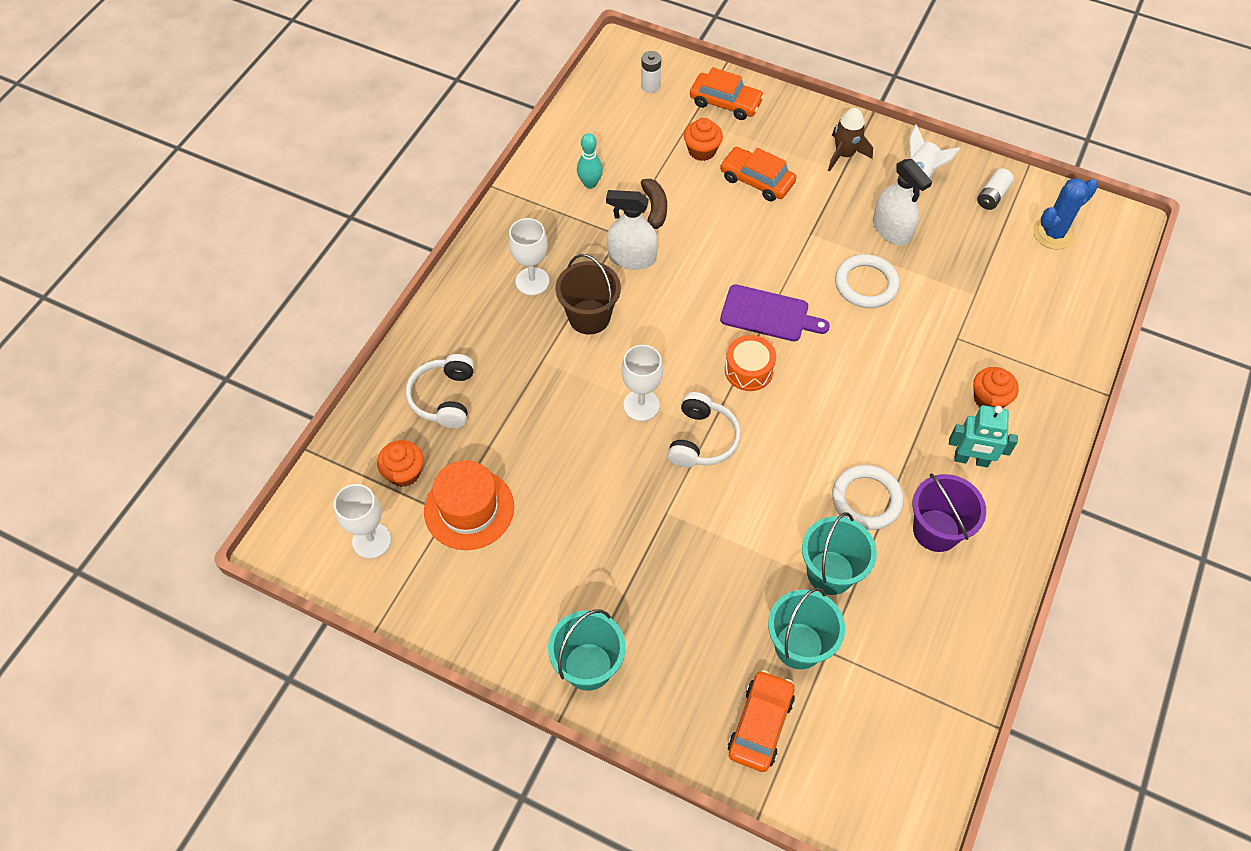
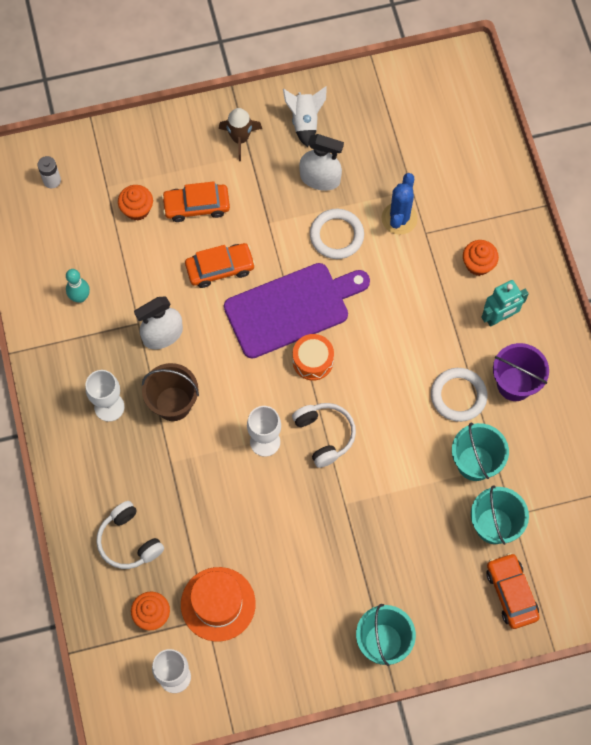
camera: 40 degrees left, 10 degrees up
brown banana [641,179,667,229] -> none
orange car [690,67,764,120] -> orange car moved to [185,243,255,288]
purple cutting board [720,284,830,341] -> purple cutting board [224,263,370,359], size x1.61
white battery [977,168,1014,210] -> none
blue cactus [1033,178,1098,250] -> blue cactus moved to [381,173,418,235]

